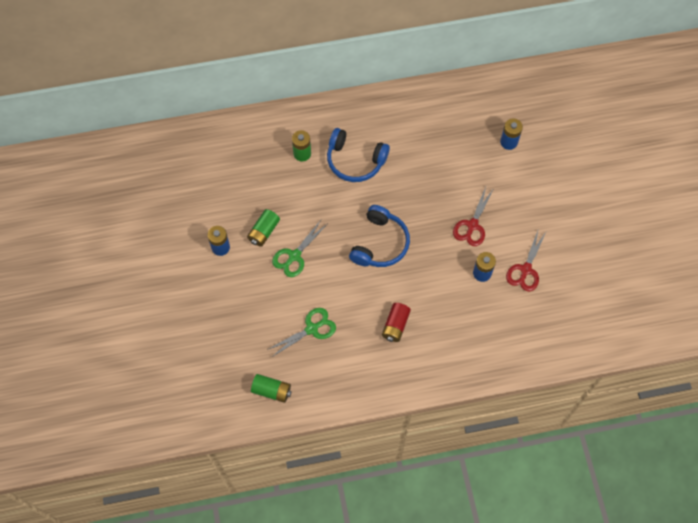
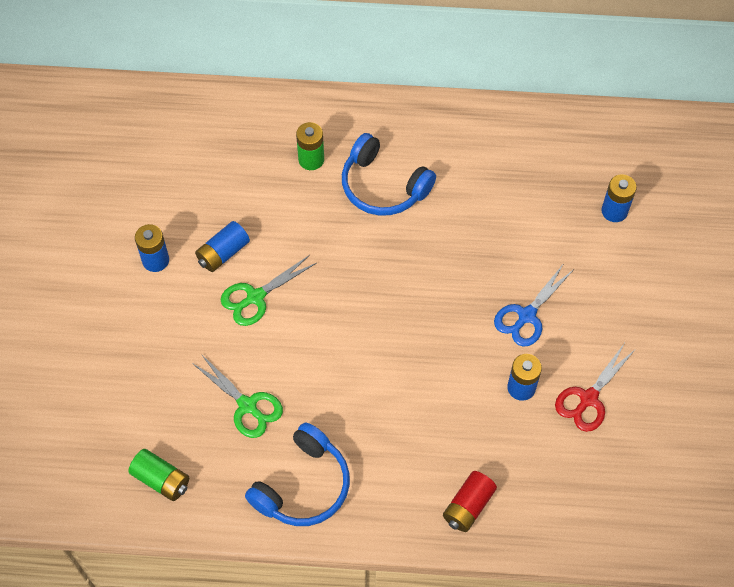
camera: 15 degrees right, 5 degrees down
green battery [247,209,280,247] -> blue battery [195,221,250,272]
green scissors [267,308,336,357] -> green scissors turned 60 degrees clockwise [192,354,283,438]
blue headphones [349,205,410,267] -> blue headphones moved to [245,422,350,526]
red battery [382,303,411,342] -> red battery moved to [443,471,497,532]
red scissors [453,187,494,246] -> blue scissors [494,263,573,347]

